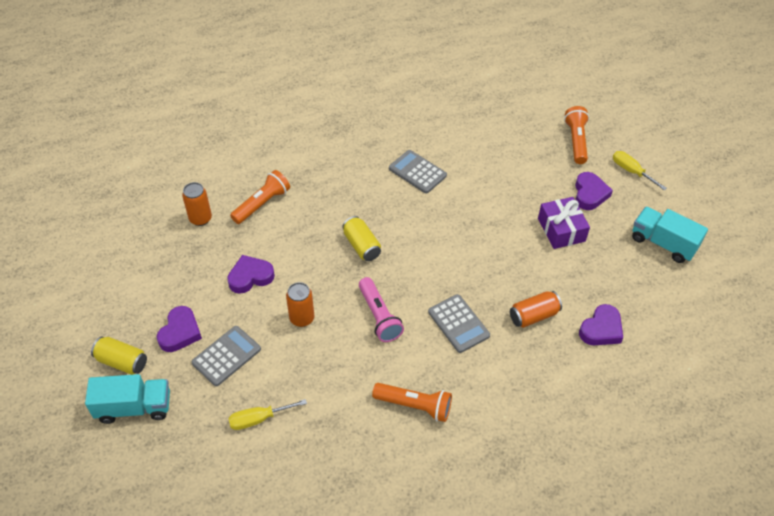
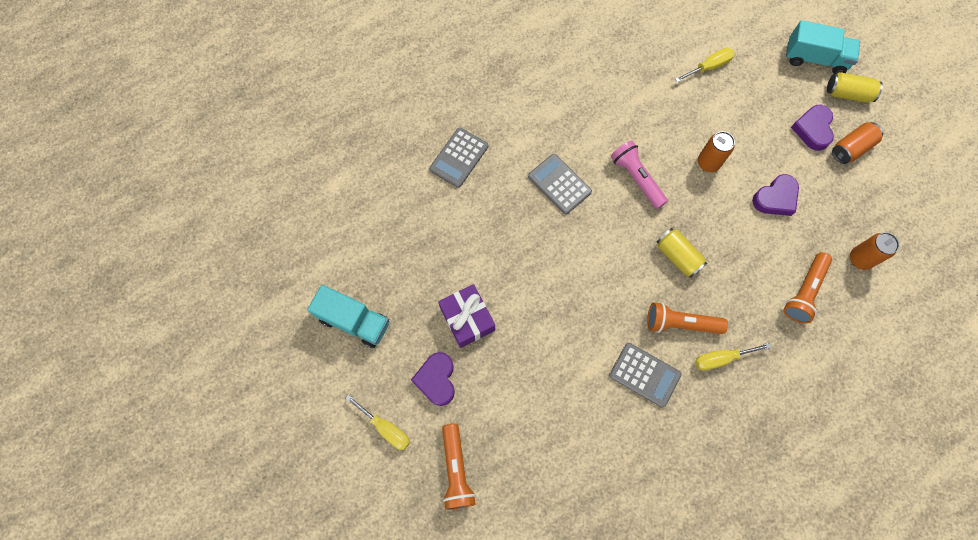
camera: 170 degrees right, 20 degrees up
turquoise truck [85,374,170,424] -> turquoise truck turned 150 degrees counterclockwise [786,20,860,74]
grey calculator [191,326,261,386] -> grey calculator moved to [429,128,488,188]
orange flashlight [372,383,452,422] -> orange flashlight moved to [647,302,728,334]
orange can [510,291,562,328] -> orange can moved to [832,122,883,164]
purple heart [579,304,623,345] -> none
none -> yellow screwdriver [695,343,771,371]

